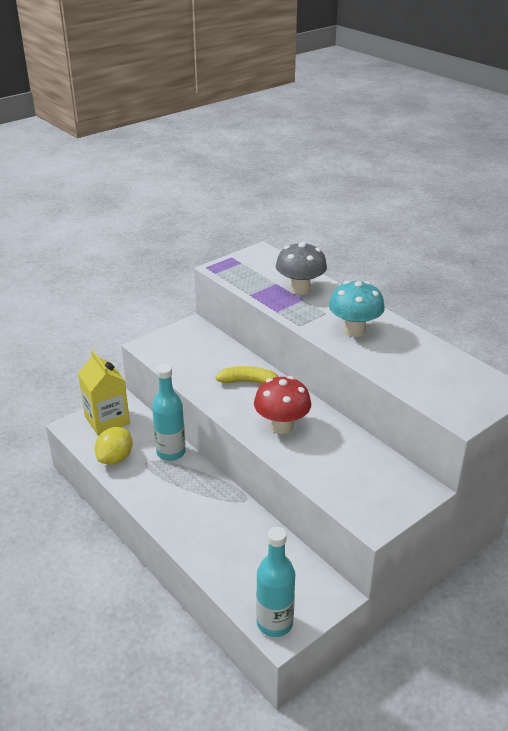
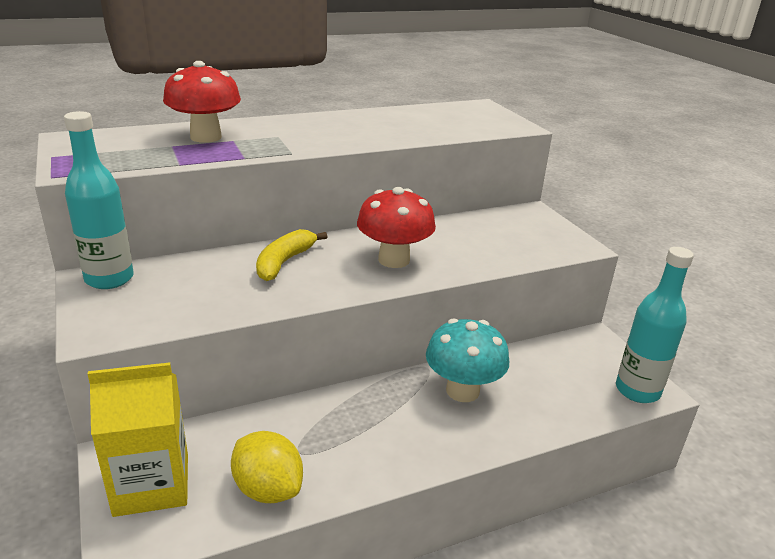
camera: 75 degrees left, 5 degrees down
turquoise bottle [152,364,186,461] -> turquoise bottle moved to [64,111,134,289]
grey mushroom [276,242,327,295] -> red mushroom [163,61,241,143]
turquoise mushroom [329,281,385,337] -> turquoise mushroom moved to [426,318,509,402]

